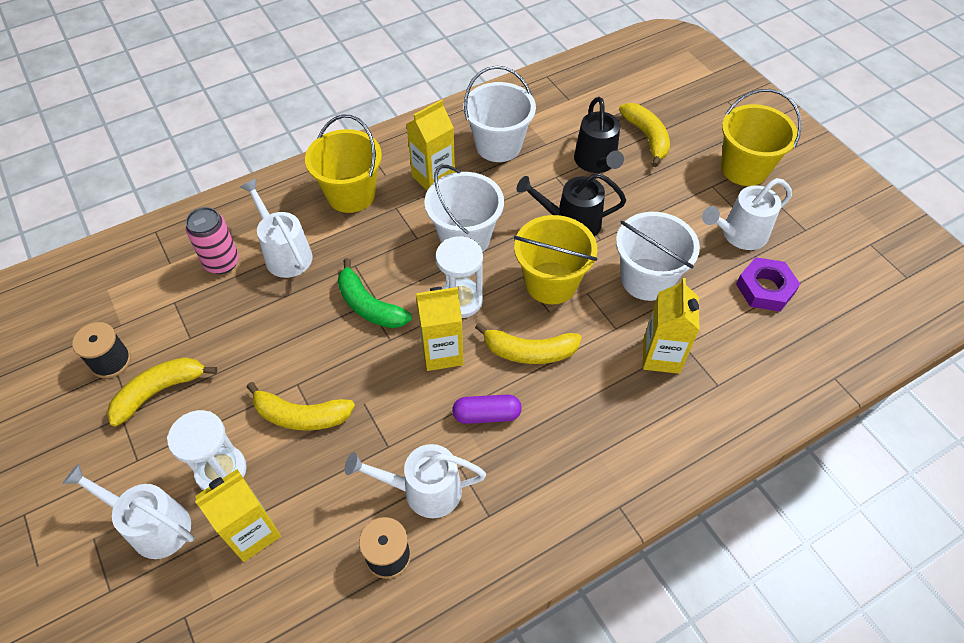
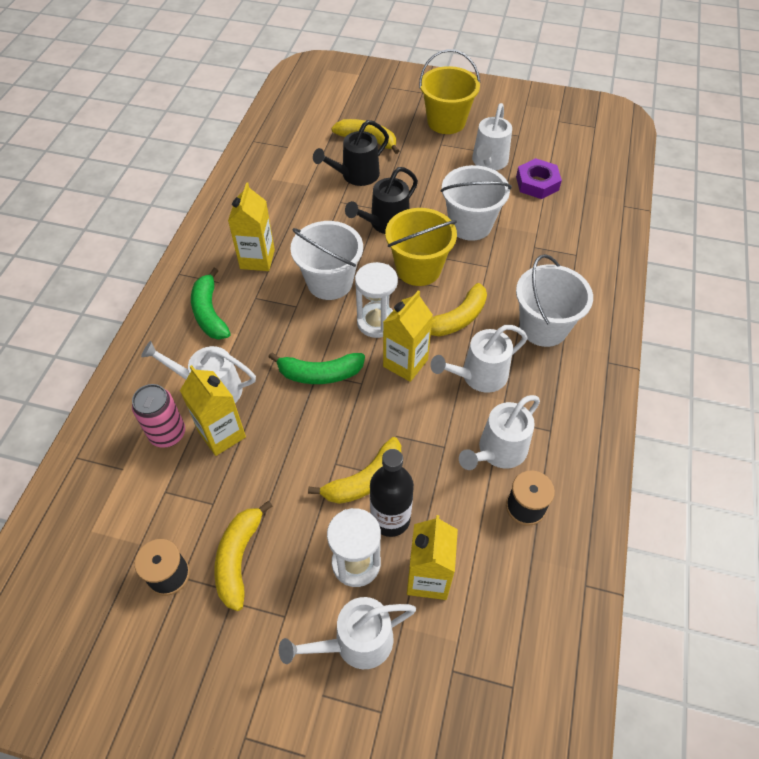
camera: 45 degrees left, 0 degrees up
yellow bucket [305,114,382,213] -> green banana [191,268,231,340]
purple capsule [452,395,522,424] -> white watering can [430,325,527,393]
white bucket [463,66,536,162] -> white bucket moved to [516,254,593,347]
black watering can [574,97,624,173] -> black watering can turned 105 degrees clockwise [313,120,389,186]
yellow carton [643,278,700,374] -> yellow carton moved to [180,365,246,456]
none -> black bottle [370,449,414,537]

